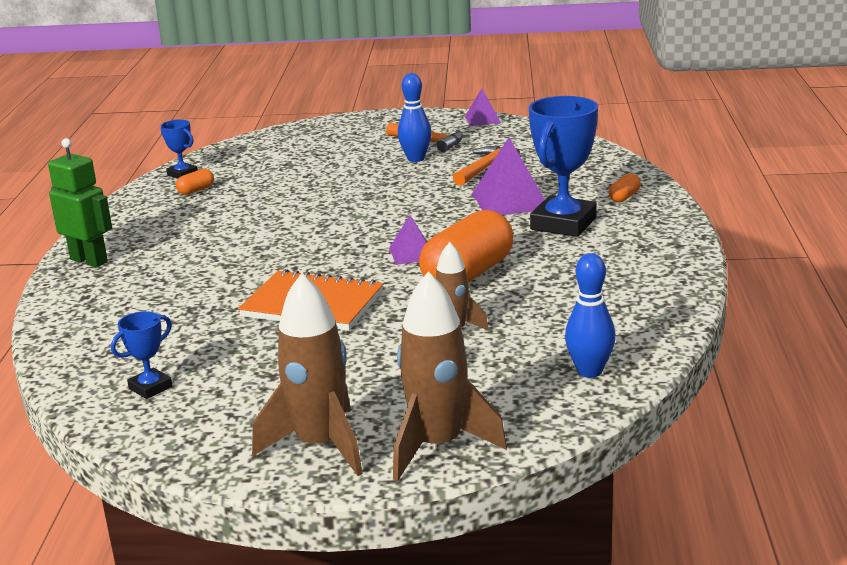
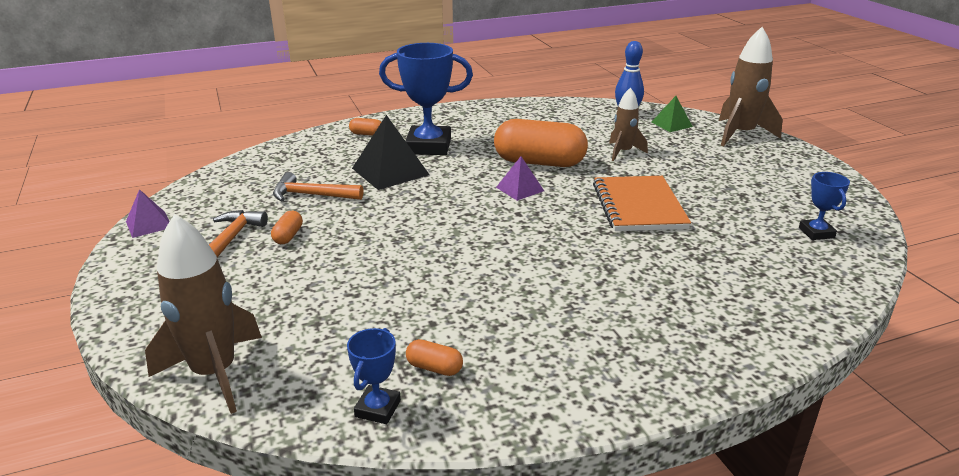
camera: 115 degrees left, 5 degrees up
green robot [48,138,112,268] -> none
blue trophy [111,311,173,399] -> blue trophy turned 60 degrees clockwise [799,172,850,240]
brown rocket [252,273,363,476] -> brown rocket moved to [145,214,262,414]
blue bowling pin [398,73,432,162] -> orange capsule [271,211,303,244]
purple pyramid [472,137,545,215] -> black pyramid [352,115,430,190]
none -> green pyramid [651,96,693,132]

